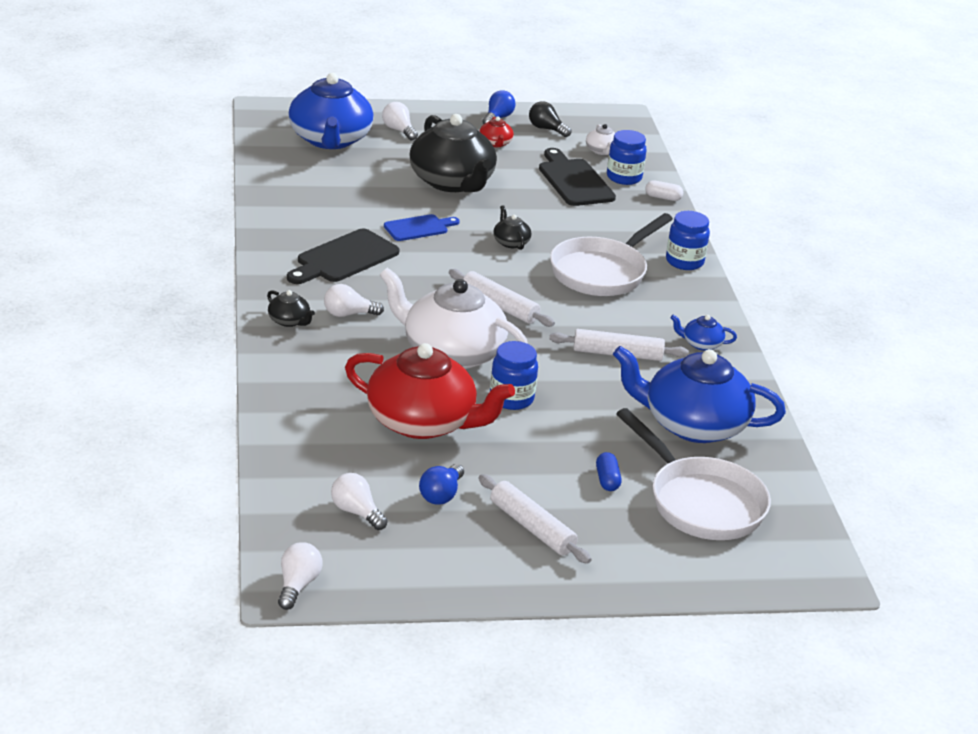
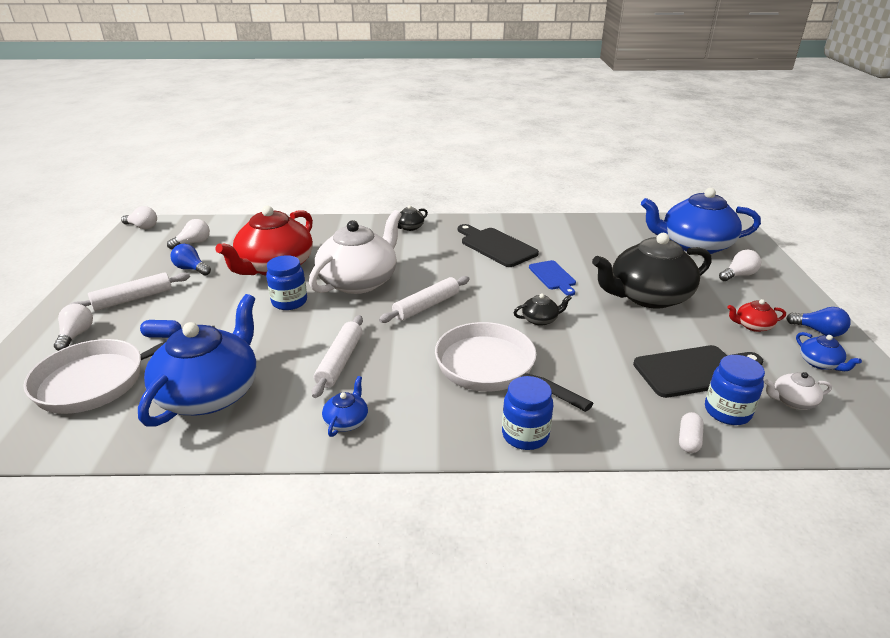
camera: 100 degrees right, 0 degrees up
white light bulb [324,284,384,317] -> white light bulb moved to [54,304,93,351]
black light bulb [529,101,571,137] -> blue teapot [796,332,862,371]

